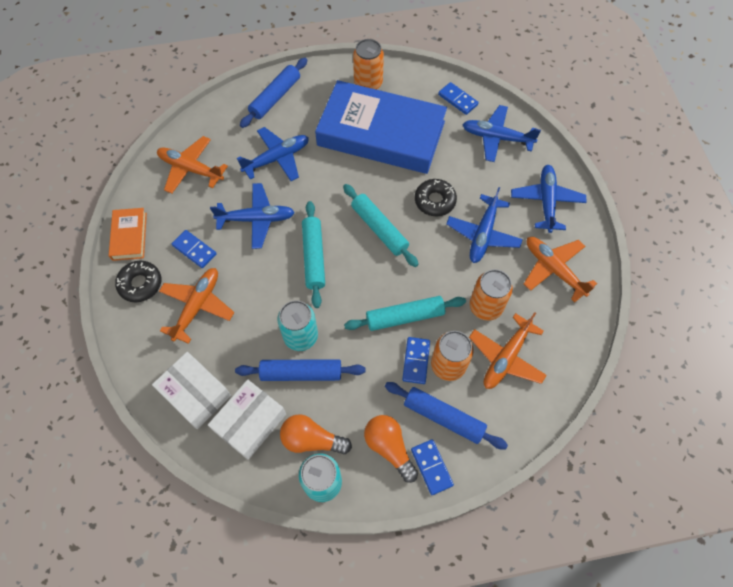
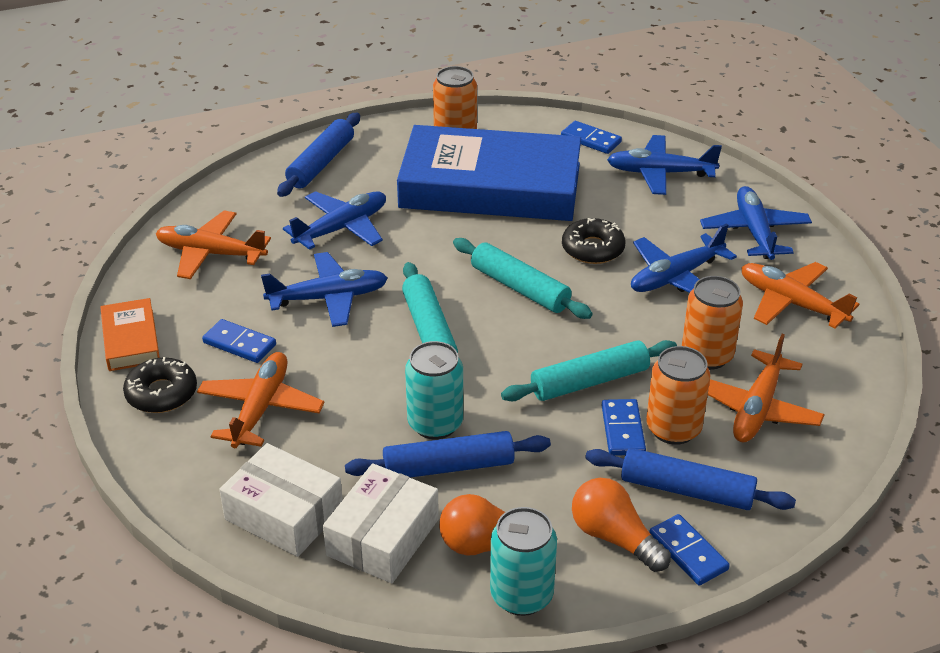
camera: 10 degrees left, 25 degrees down
blue plane [446,187,523,263] -> blue plane turned 45 degrees clockwise [631,223,737,293]

